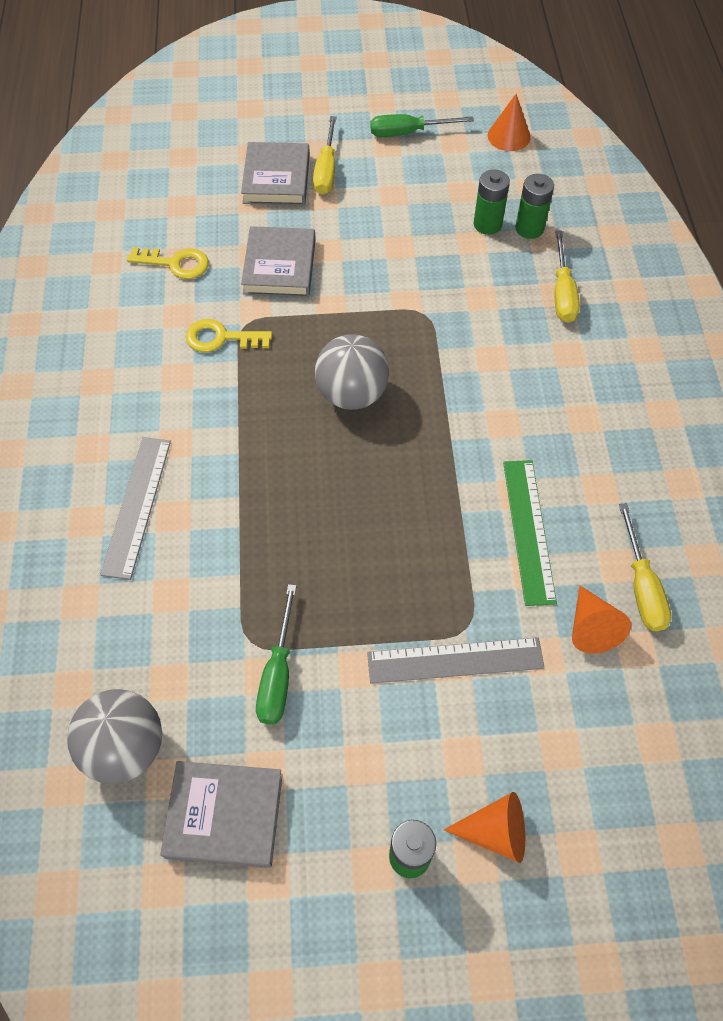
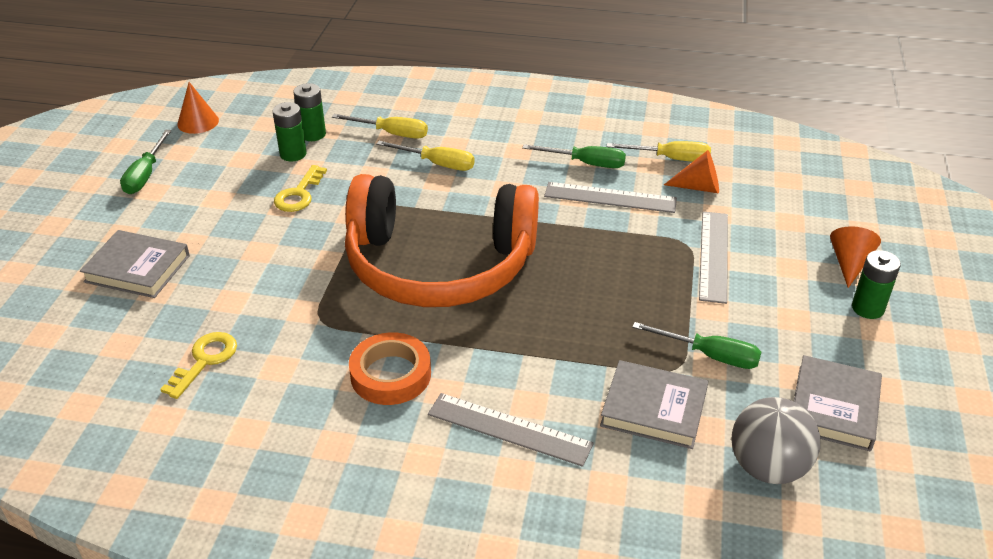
camera: 75 degrees left, 20 degrees down
yellow key [186,319,272,352] -> yellow key moved to [274,165,327,212]
grey book [241,226,316,297] -> grey book moved to [600,360,709,449]
yellow screwdriver [313,116,337,195] -> yellow screwdriver moved to [376,141,475,171]
grey ball [315,334,389,410] -> orange headphones [345,174,539,307]
green ruler [503,460,557,606] -> grey ruler [544,182,677,213]
none -> orange tape [349,332,431,405]
none -> green screwdriver [522,144,626,168]

